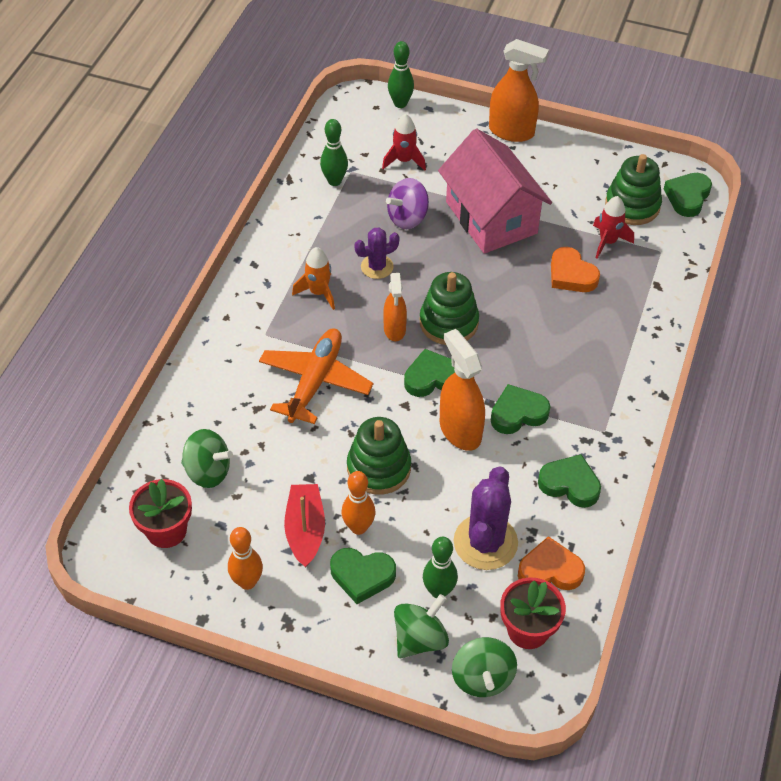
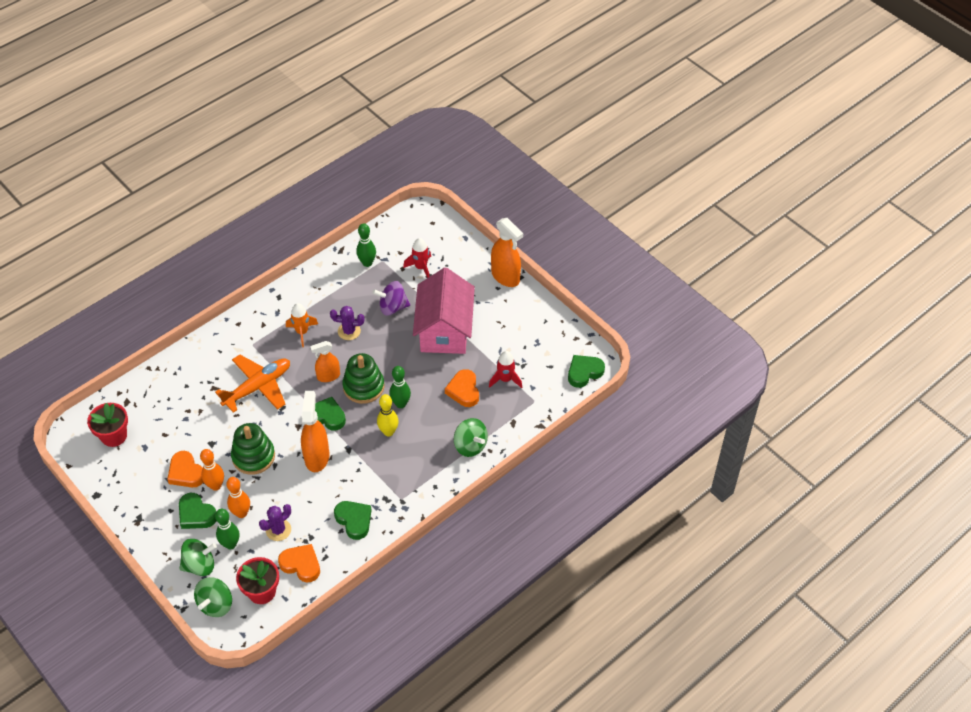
camera: 30 degrees right, 0 degrees up
green spinning top [181,429,233,488] -> green spinning top moved to [454,418,488,457]
orange bowling pin [228,527,263,590] -> orange bowling pin moved to [226,477,250,518]
red boat [284,484,325,567] -> orange heart [167,451,204,487]
orange spray bottle [383,273,407,341] -> orange spray bottle turned 45 degrees clockwise [310,341,340,382]
green bowling pin [388,41,414,108] -> green bowling pin moved to [389,366,411,408]
purple cactus [454,466,518,570] -> purple cactus [259,504,291,541], size x0.59
green heart [491,384,551,434] -> none
green stacking toy [605,154,662,225] -> none
none -> yellow bowling pin [377,394,399,437]

